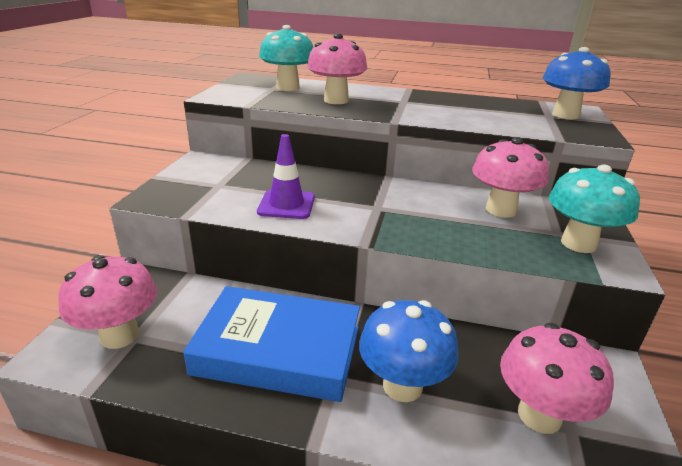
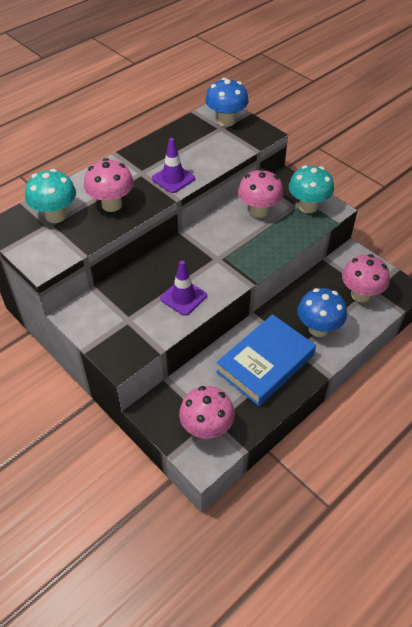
camera: 55 degrees left, 20 degrees up
none -> purple traffic cone [152,138,195,193]

